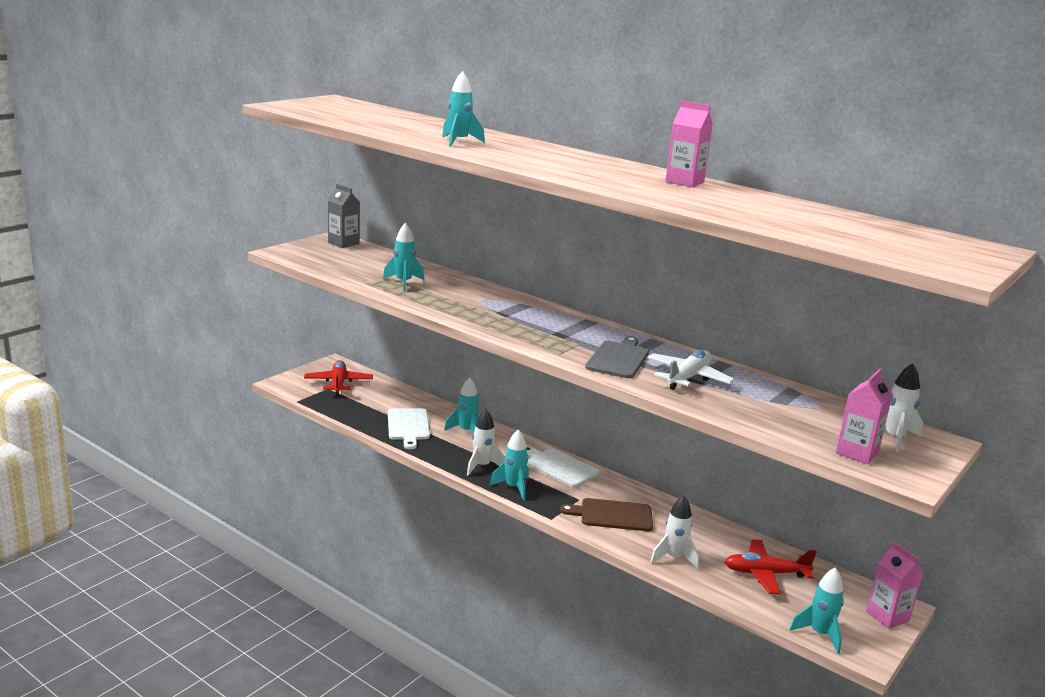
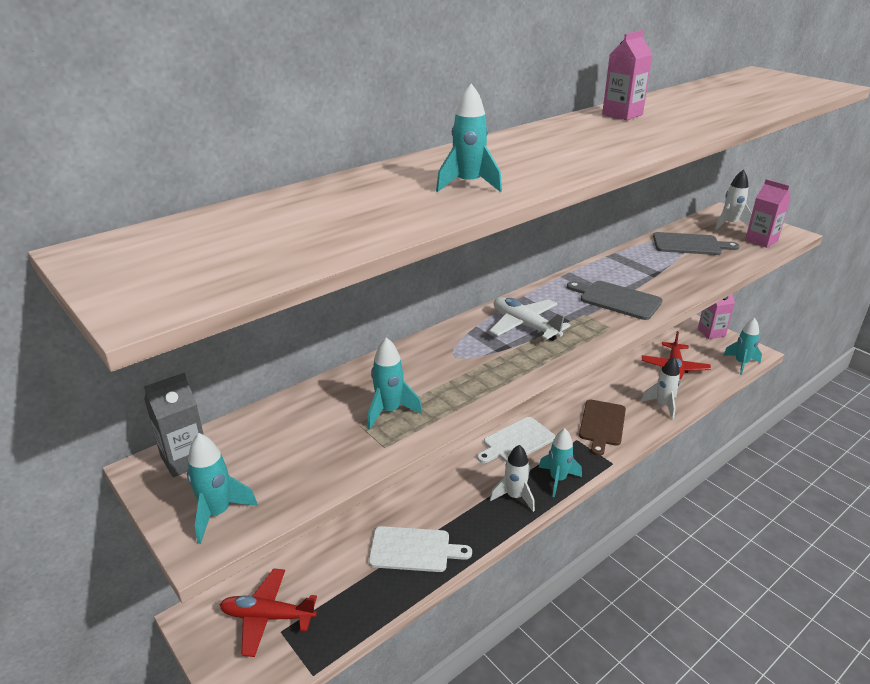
camera: 75 degrees left, 10 degrees up
turquoise rocket [444,377,479,434] -> turquoise rocket moved to [187,433,258,544]
white plane [647,350,735,390] -> white plane moved to [489,297,571,341]
none -> grey cutting board [653,232,740,255]

